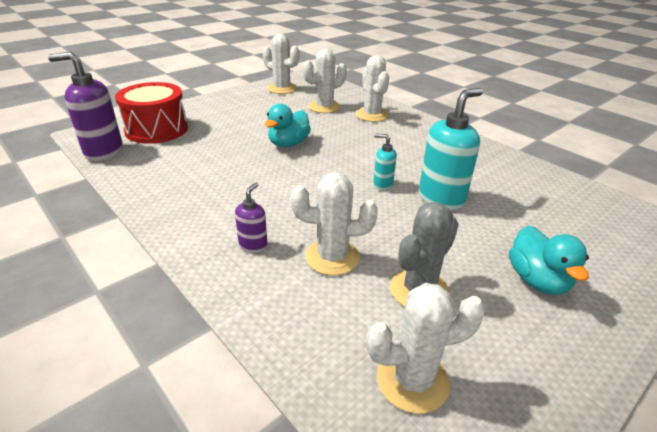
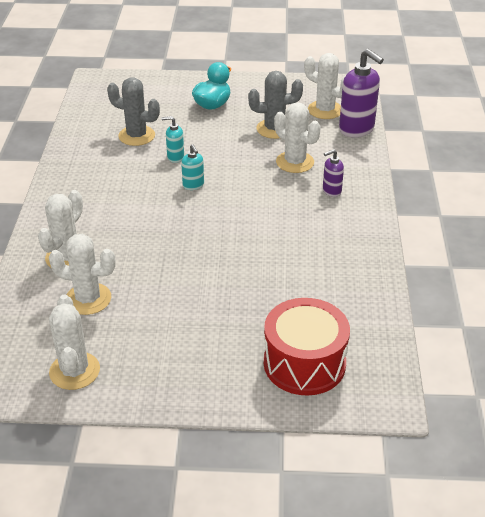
camera: 135 degrees left, 5 degrees up
purple soap dispenser [48,52,123,161] -> purple soap dispenser moved to [339,49,384,137]
turquoise duck [265,104,311,147] -> none
turquoise soap dispenser [419,88,483,210] -> turquoise soap dispenser [162,116,184,163], size x0.51
none -> grey cactus [107,77,160,146]

